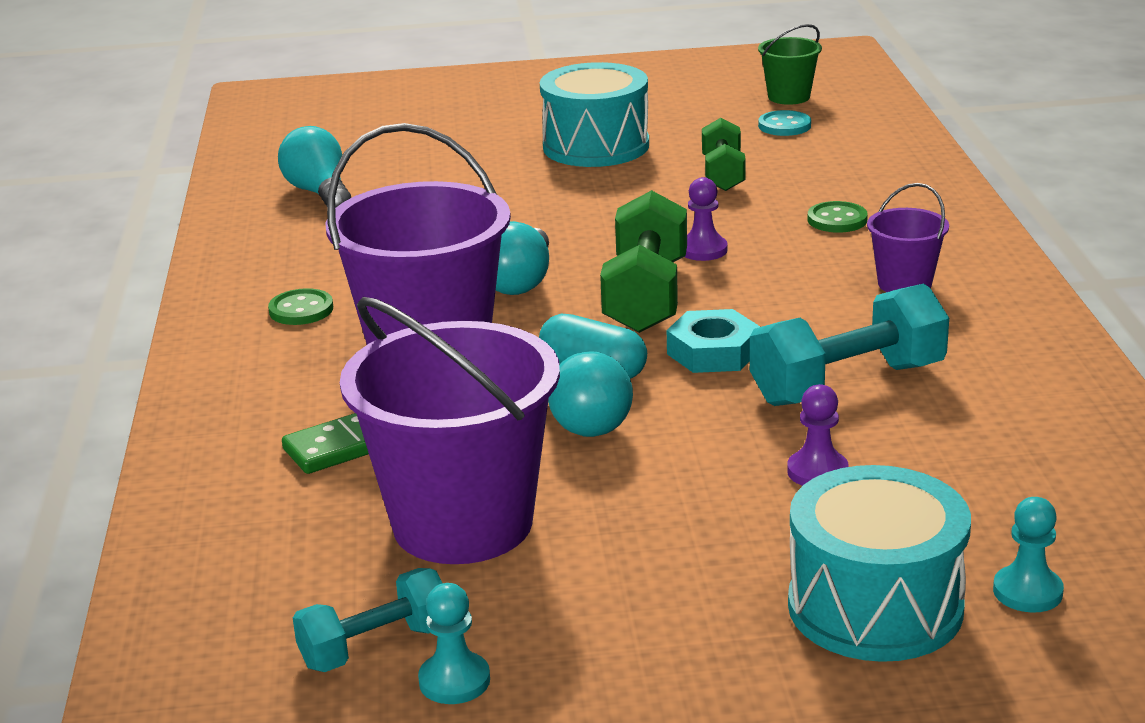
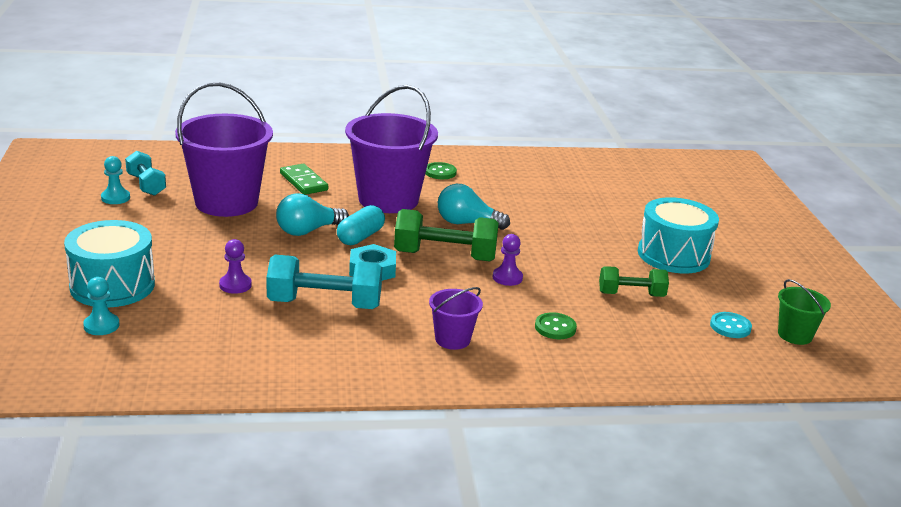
camera: 85 degrees right, 0 degrees up
turquoise light bulb [278,126,351,208] -> none
turquoise dumbbell [750,283,949,406] -> turquoise dumbbell turned 60 degrees counterclockwise [266,255,382,309]

